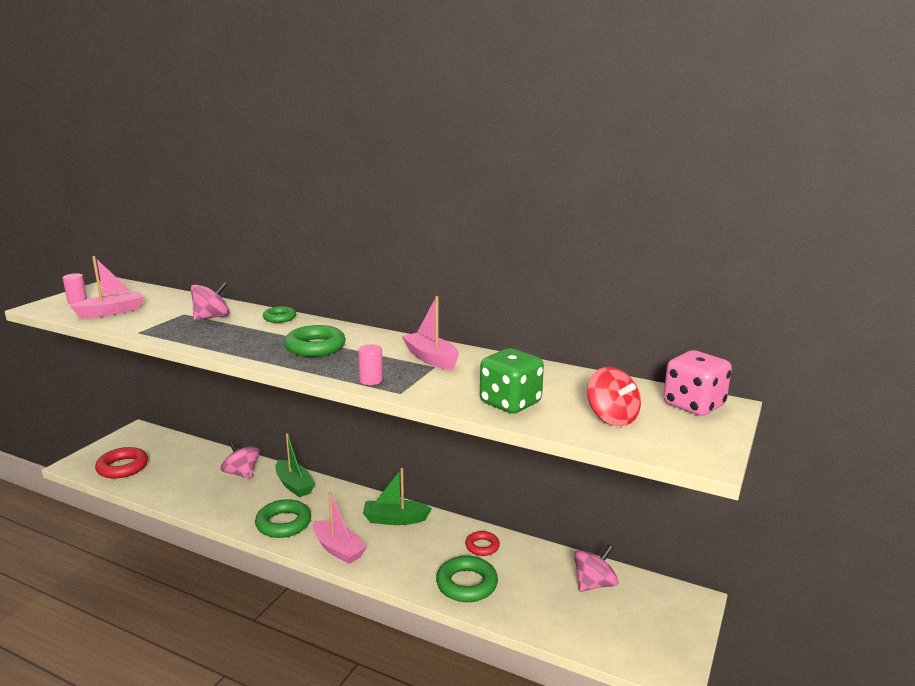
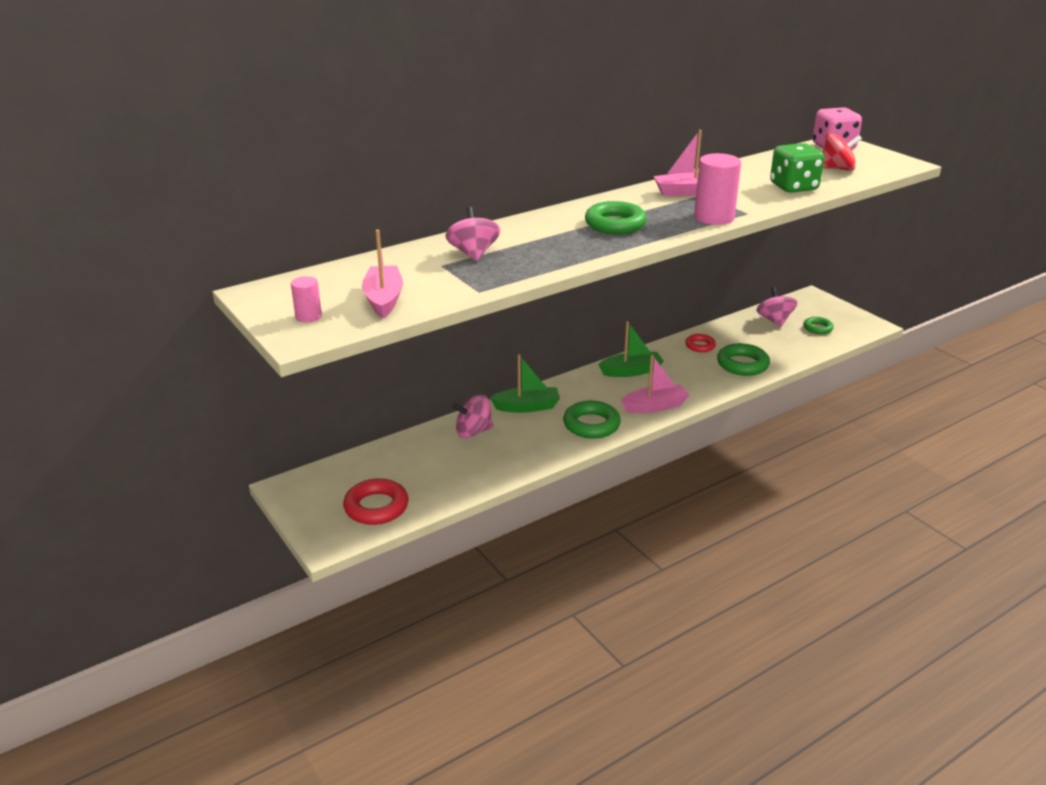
camera: 60 degrees left, 10 degrees up
green ring [263,306,296,323] -> green ring moved to [803,317,834,334]
pink cylinder [358,344,383,385] -> pink cylinder [694,153,741,225], size x1.89
green boat [363,468,432,525] -> green boat turned 135 degrees counterclockwise [598,321,664,377]

